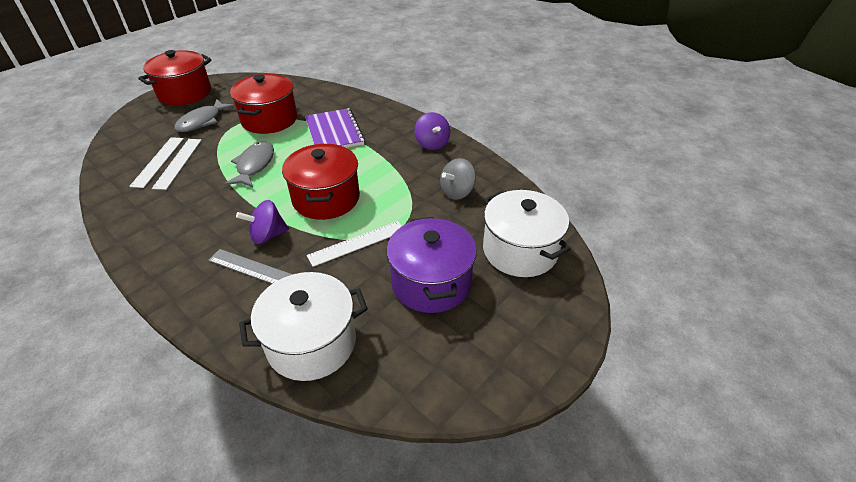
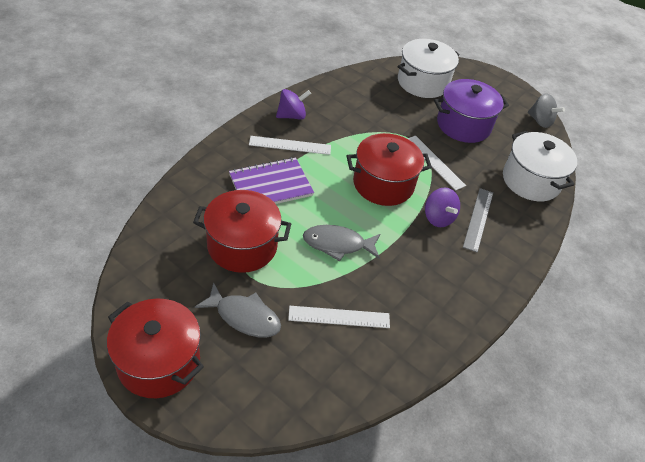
camera: 100 degrees left, 5 degrees up
white ruler [129,137,184,188] -> white ruler moved to [249,136,331,155]
grey spinning top [440,158,476,200] -> grey spinning top moved to [528,94,565,128]

